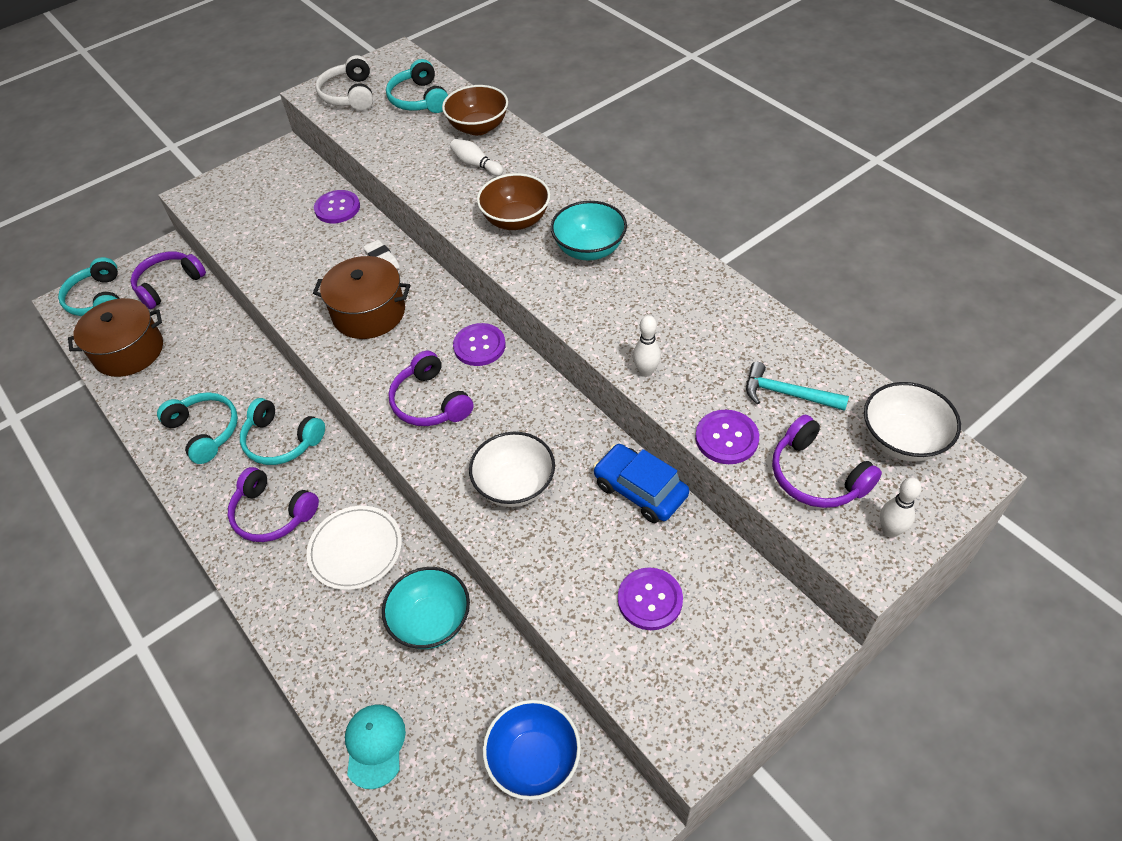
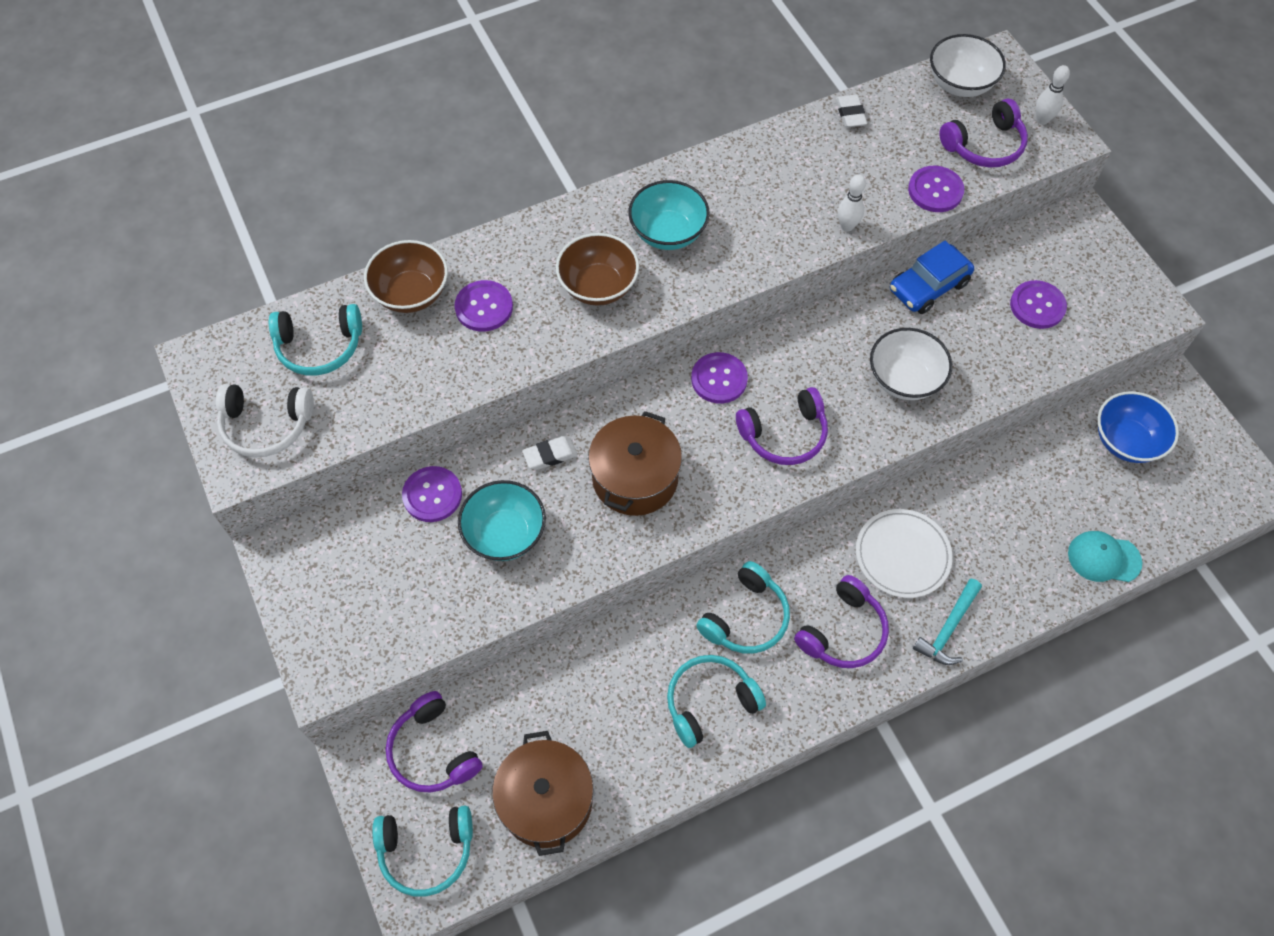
camera: 80 degrees left, 10 degrees up
turquoise bowl [382,567,470,649] -> turquoise bowl moved to [458,480,546,561]
white bowling pin [450,139,503,176] -> purple button [455,280,513,332]
turquoise hammer [746,362,849,411] -> turquoise hammer moved to [913,579,982,665]
none -> white eraser [836,94,867,128]

